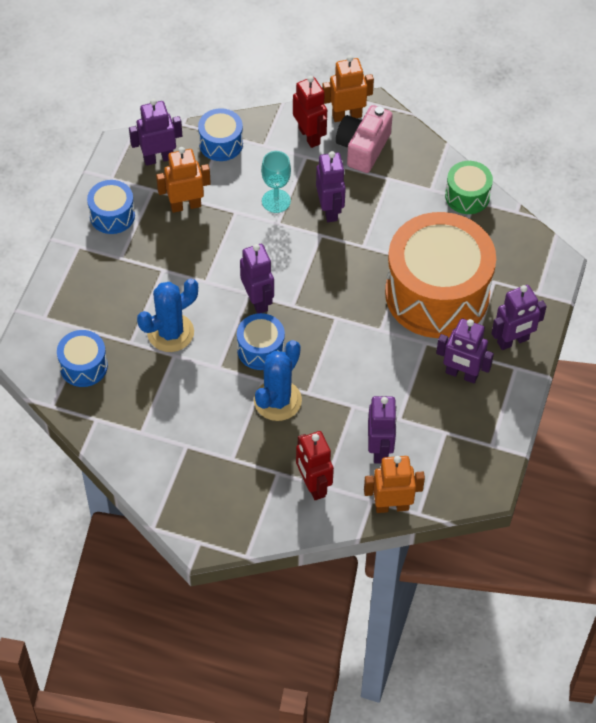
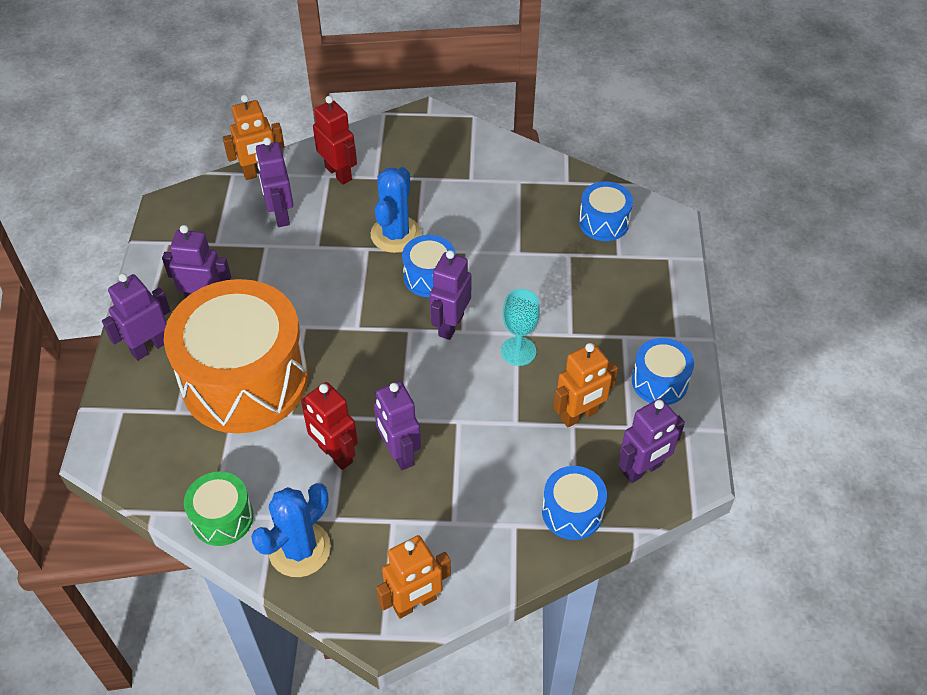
camera: 165 degrees right, 5 degrees down
blue cactus [137,279,198,352] -> blue cactus moved to [251,483,331,577]
purple robot [240,244,274,314] -> purple robot turned 60 degrees clockwise [430,250,472,340]
turquoise goblet [261,151,291,213] -> turquoise goblet moved to [501,289,540,366]
red robot [293,76,327,148] -> red robot moved to [301,382,358,470]
pink camera [336,105,393,173] -> none

